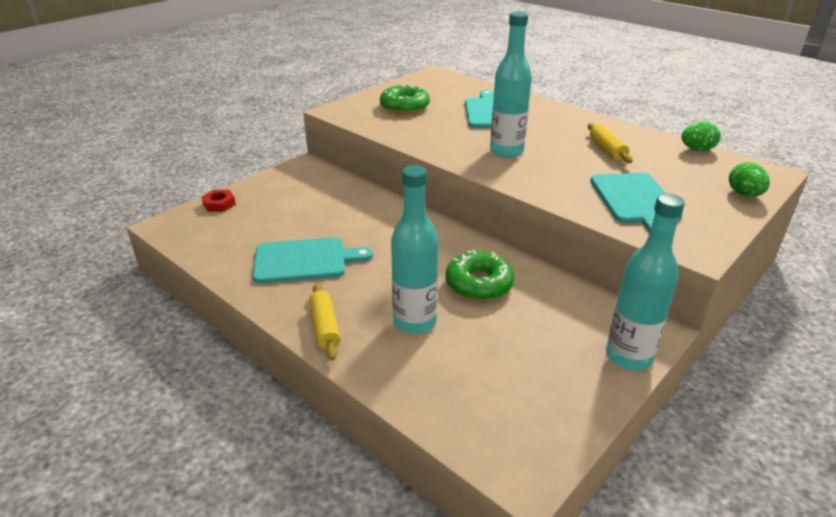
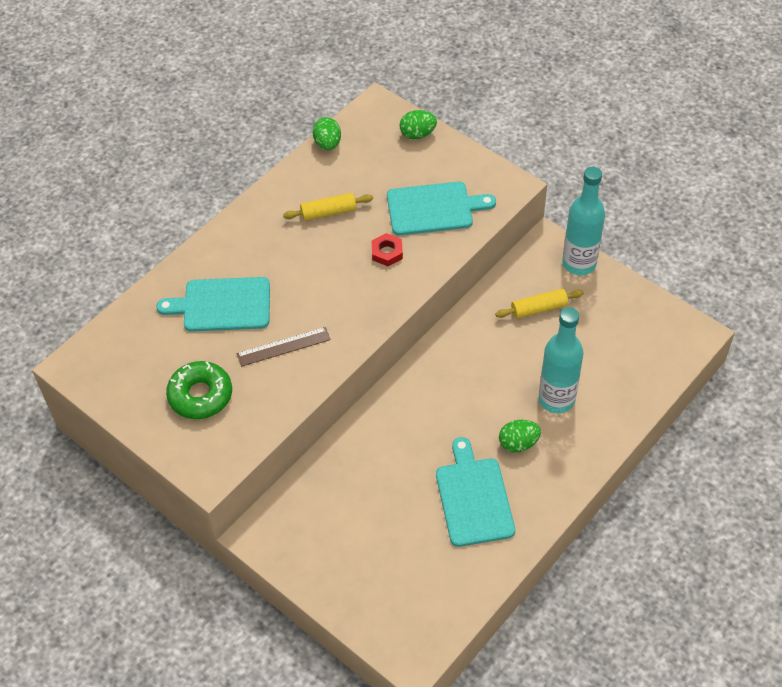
camera: 90 degrees left, 20 degrees up
red nut [202,190,236,212] -> red nut moved to [371,233,403,266]
yellow rolling pin [309,283,341,360] -> yellow rolling pin moved to [495,289,584,319]
green donut [446,251,514,301] -> none
turquoise bottle [490,12,532,158] -> none
none -> brown ruler [237,327,331,367]
none -> green egg [499,420,541,453]

